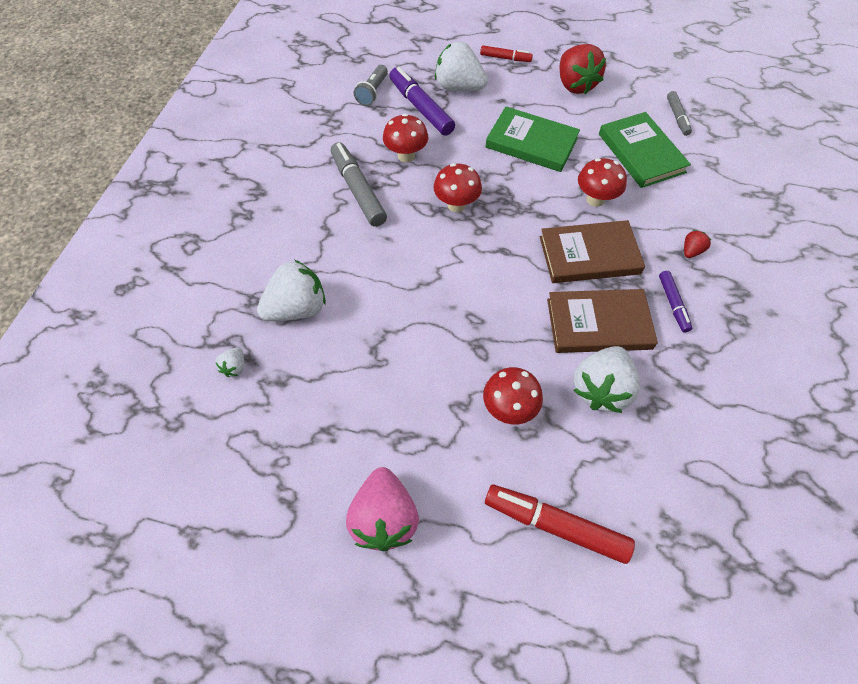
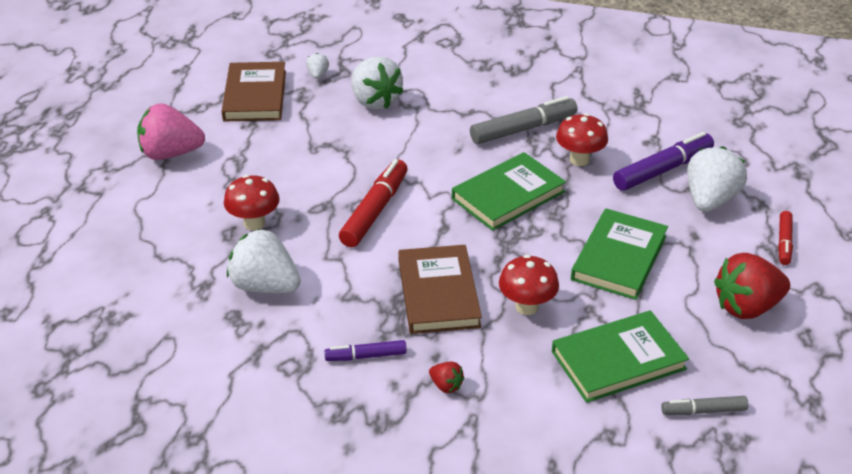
camera: 90 degrees right, 20 degrees down
white strawberry [215,347,244,377] -> white strawberry turned 75 degrees clockwise [306,53,329,79]
grey flashlight [354,65,388,106] -> none
red mushroom [433,163,482,212] -> green book [452,152,566,231]
red marker [485,485,635,564] -> red marker moved to [339,159,408,247]
brown book [547,289,658,353] -> brown book moved to [221,62,286,121]

